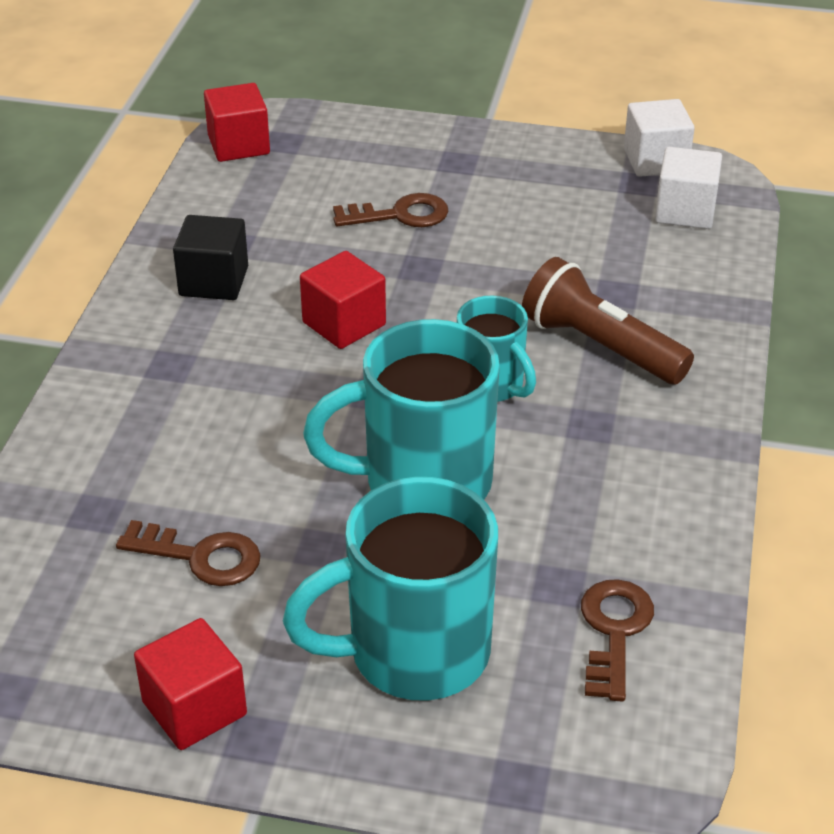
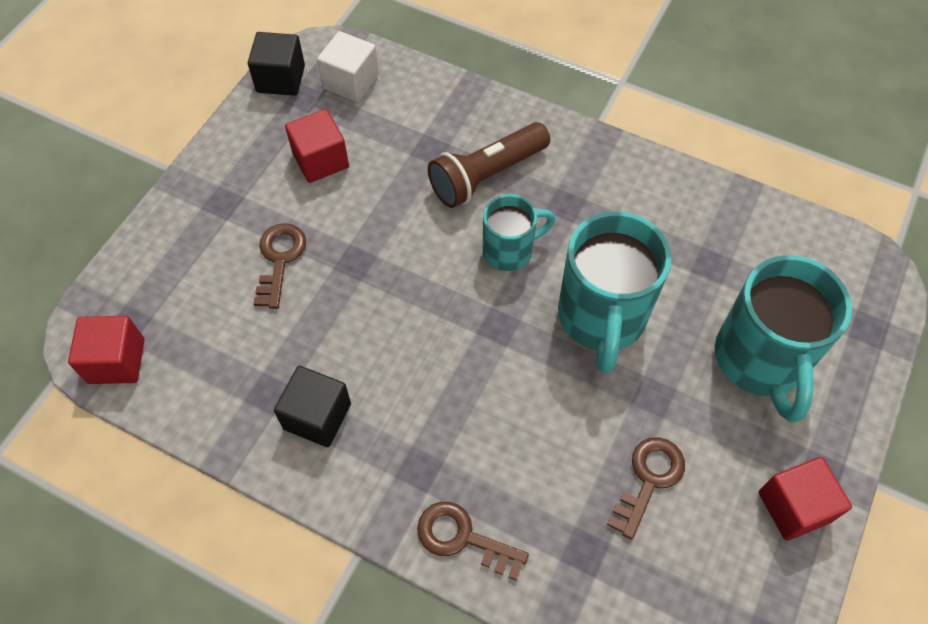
camera: 75 degrees left, 20 degrees up
red cube [300,251,386,349] -> red cube moved to [285,109,349,183]
brown key [581,579,654,702] -> brown key moved to [417,502,529,581]
white cube [624,99,695,177] -> black cube [248,32,305,96]

